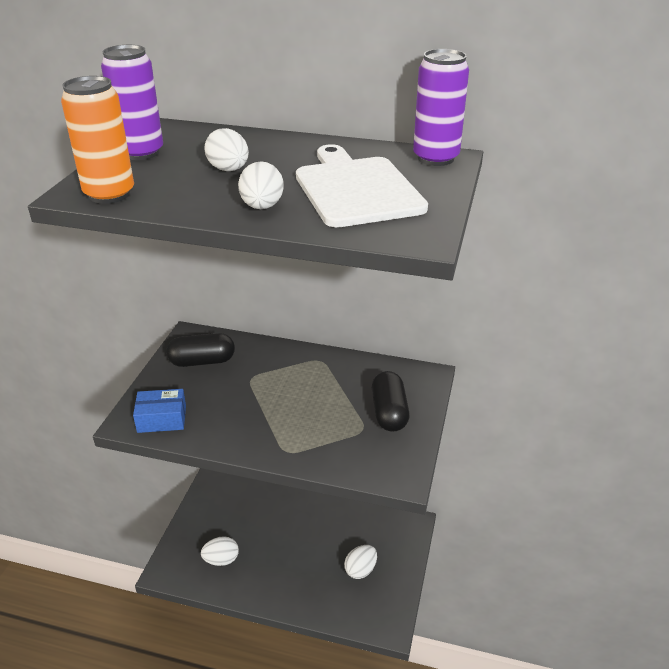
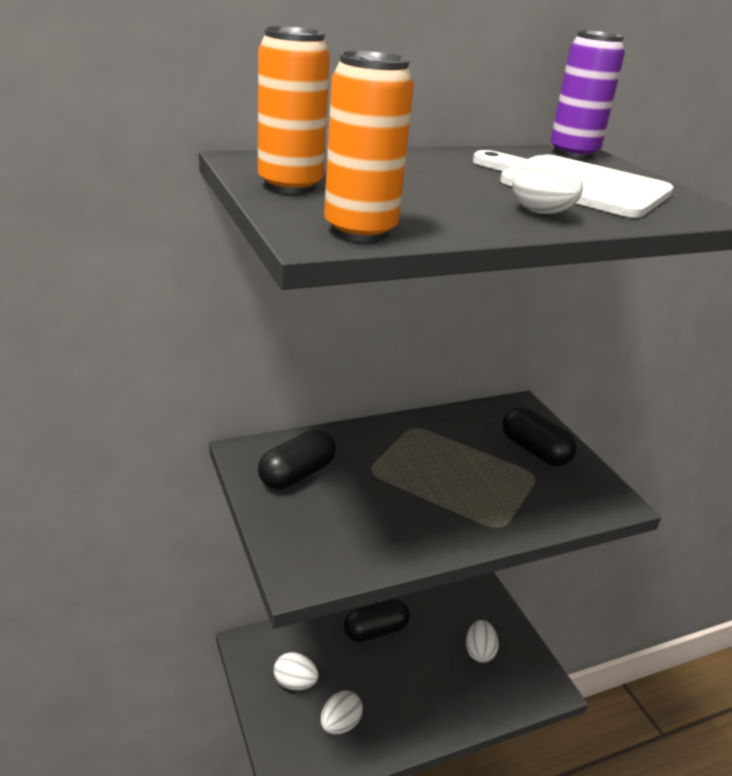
camera: 40 degrees left, 5 degrees down
purple can [101,45,163,160] -> orange can [258,26,330,194]
blue box [133,389,186,433] -> none
white egg [204,128,249,171] -> white egg moved to [274,652,319,690]
none -> black capsule [344,599,410,642]

